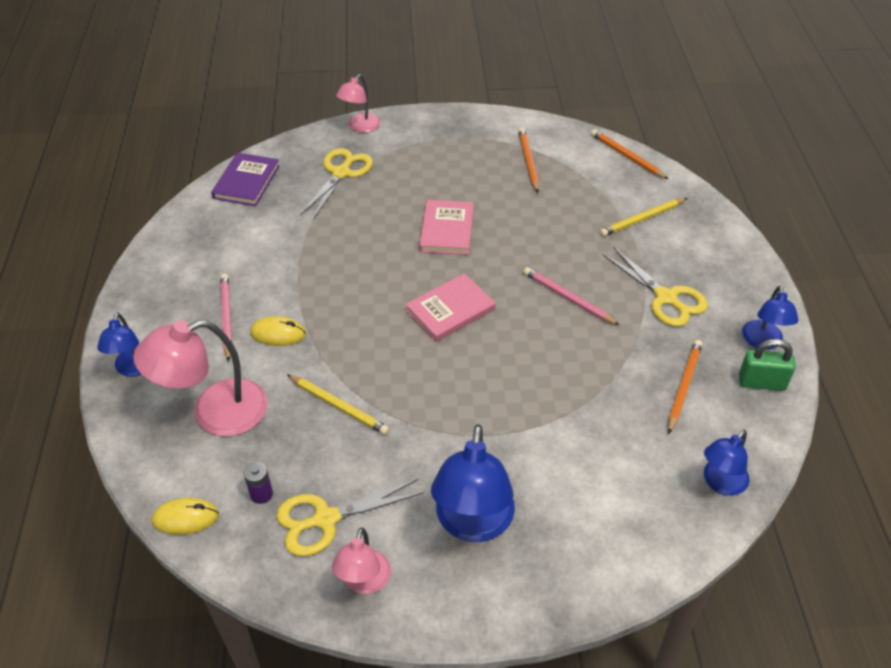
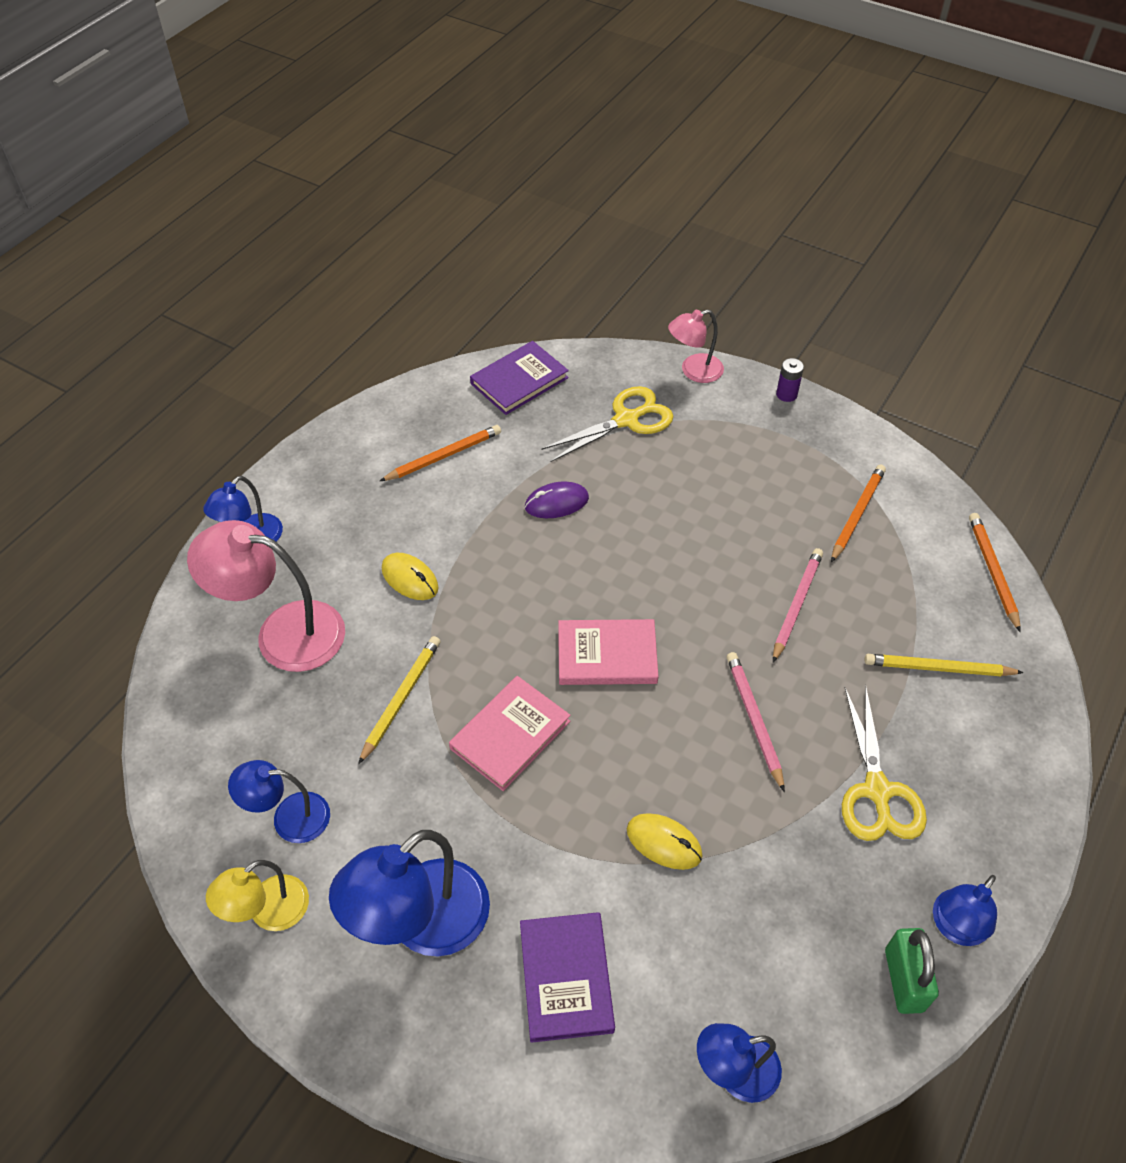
camera: 35 degrees right, 5 degrees up
yellow mouse [151,498,219,535] -> yellow mouse moved to [627,813,703,870]
pink pencil [220,274,232,362] -> pink pencil moved to [773,548,823,662]
purple battery [244,462,273,504] -> purple battery moved to [776,358,804,402]
yellow scissors [276,479,424,556] -> blue lamp [228,760,330,843]
yellow pencil [287,374,389,435] -> yellow pencil turned 135 degrees counterclockwise [358,636,441,764]
pink lamp [332,527,391,594] -> yellow lamp [206,860,309,931]
pink book [419,200,474,255] -> pink book moved to [449,676,571,791]
orange pencil [668,340,703,434] -> orange pencil moved to [380,425,501,481]
green padlock [739,339,796,391] -> green padlock turned 45 degrees clockwise [885,928,939,1014]
none -> purple book [520,912,615,1043]
none -> purple mouse [525,481,589,518]

